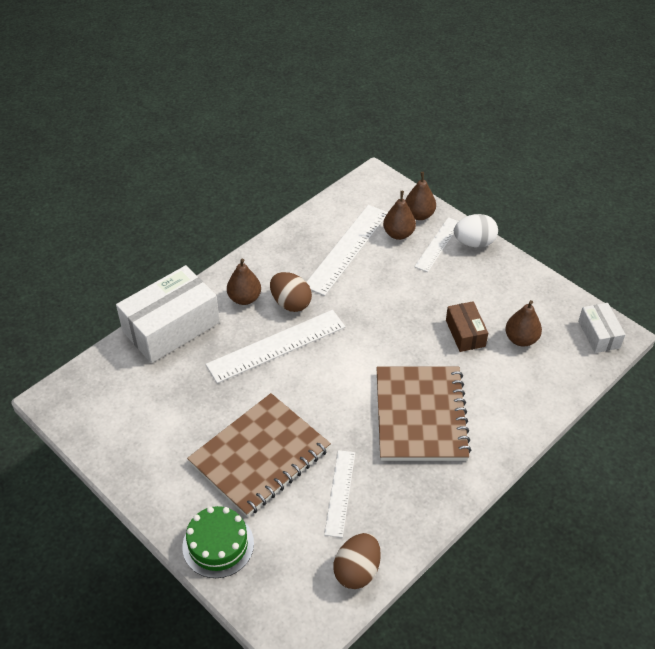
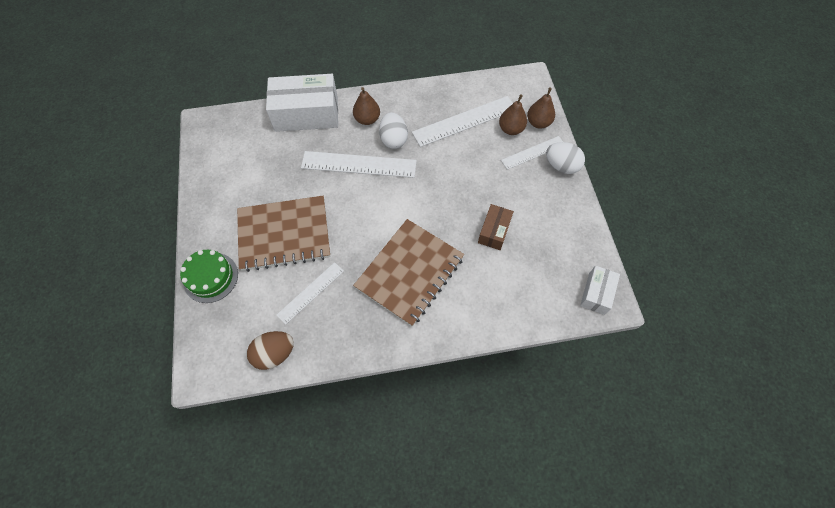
camera: 35 degrees right, 15 degrees up
brown egg [270,272,312,312] -> white egg [379,112,408,149]
brown pear [505,300,542,346] -> none

